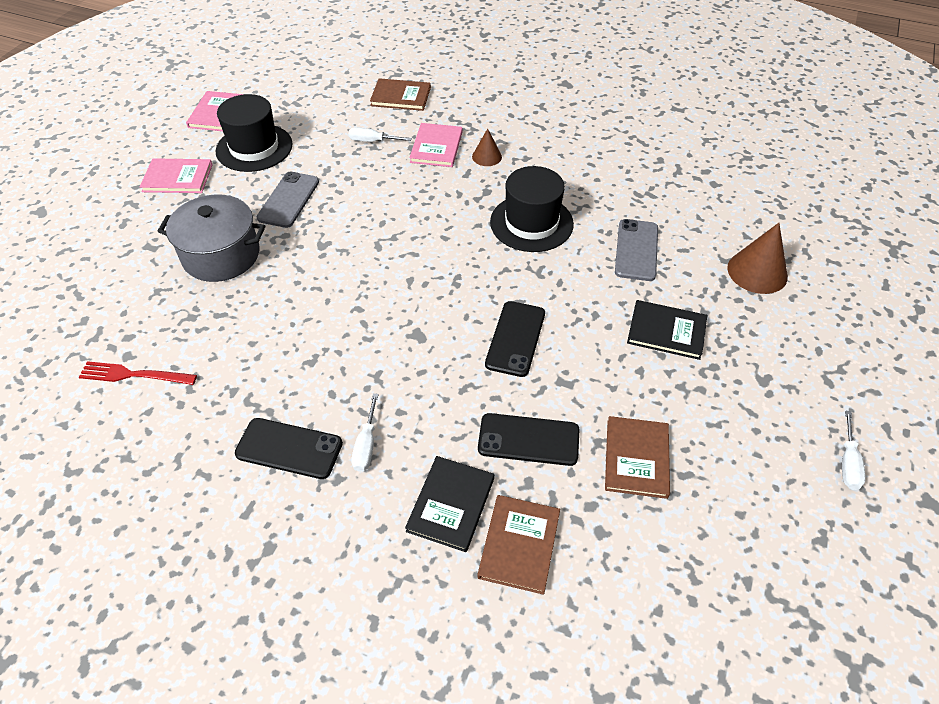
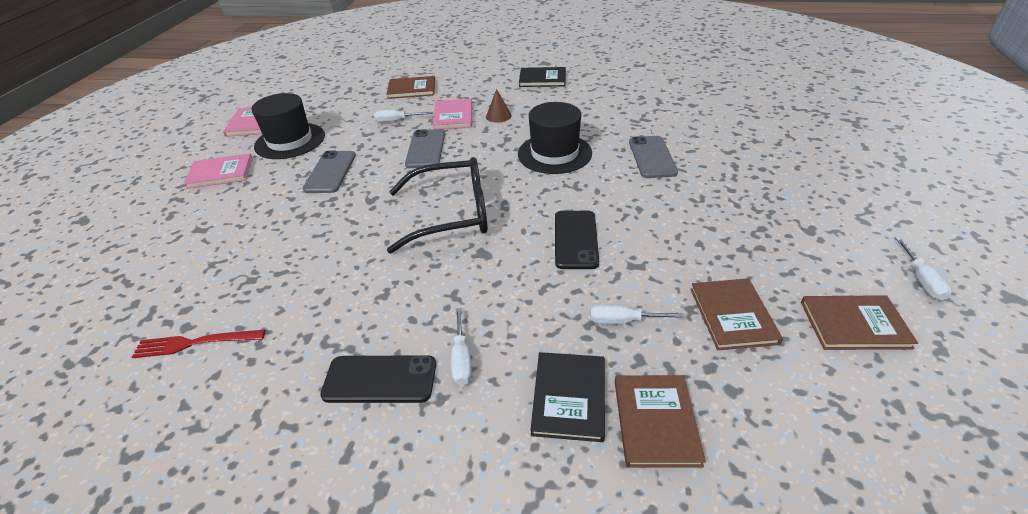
camera: 10 degrees left, 10 degrees down
grey pot [158,194,265,282] -> none
black phone [478,413,580,466] -> white screwdriver [590,304,683,324]
black book [627,300,707,360] -> black book moved to [519,67,566,87]
brown cone [727,223,788,294] -> none
none -> black glasses [387,157,488,253]
none -> grey phone [405,129,445,168]
none -> brown book [801,295,918,350]

